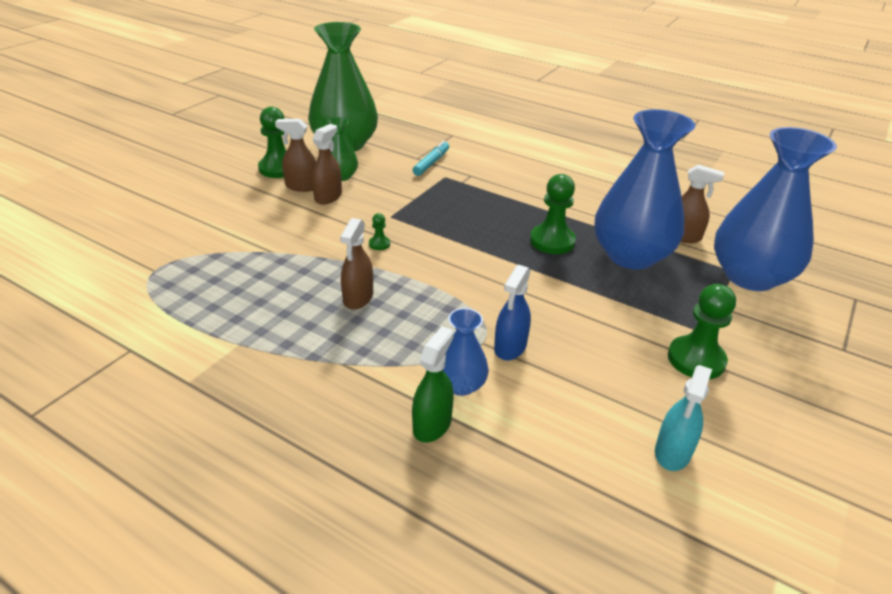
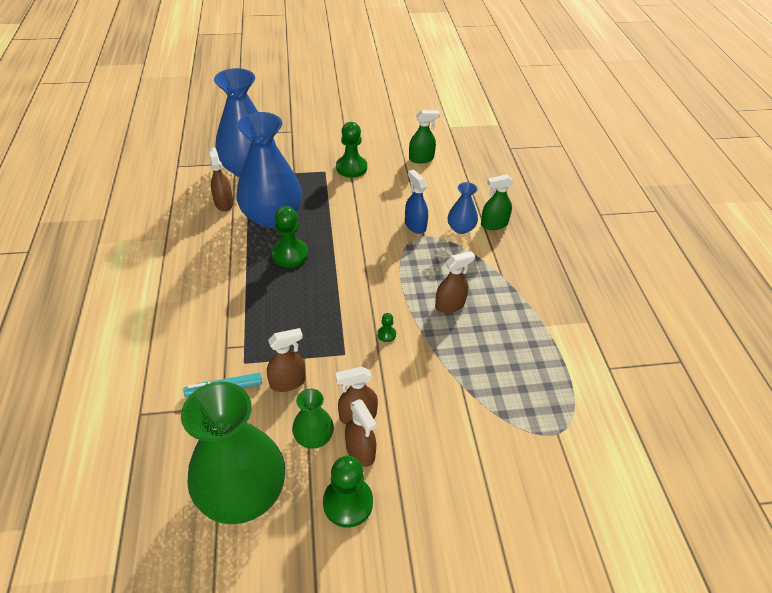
camera: 130 degrees left, 10 degrees up
blue spray bottle [494,265,531,360] -> blue spray bottle turned 105 degrees counterclockwise [405,170,428,234]
turquoise spray bottle [655,365,712,471] -> green spray bottle [409,110,440,164]
none -> brown spray bottle [267,328,306,392]

